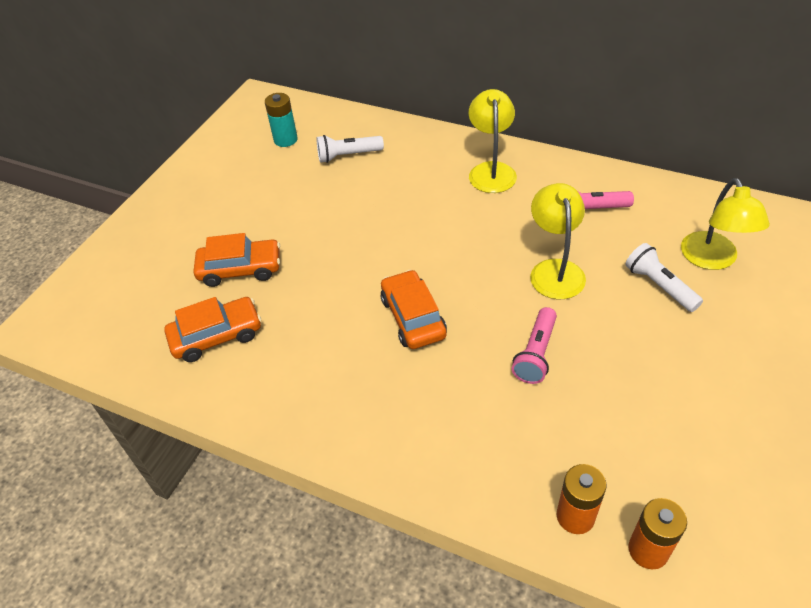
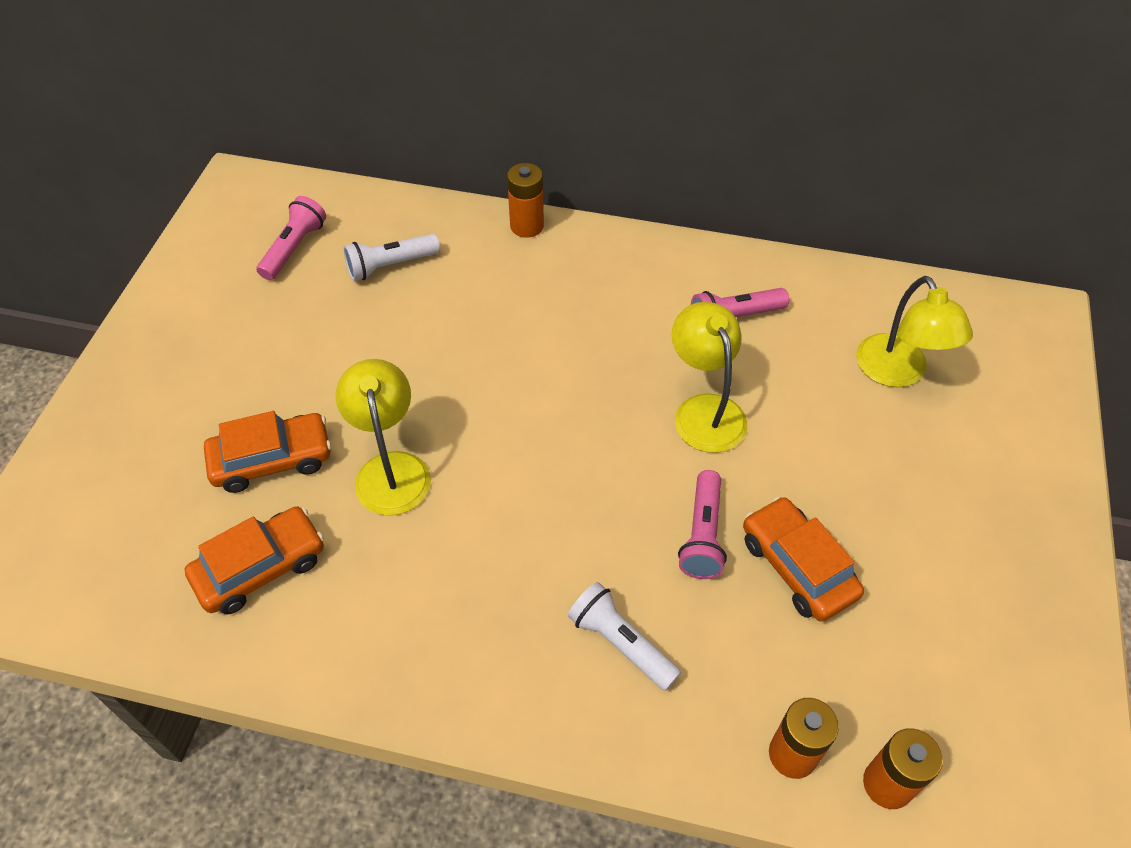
camera: 15 degrees left, 5 degrees up
turquoise battery [265,93,298,147] -> pink flashlight [256,196,326,280]
orange car [381,270,447,349] -> orange car moved to [743,496,864,622]
yellow lamp [469,89,517,193] -> yellow lamp moved to [335,359,431,516]
white flashlight [625,243,703,312] -> white flashlight moved to [568,582,681,691]
none -> orange battery [507,163,544,238]

